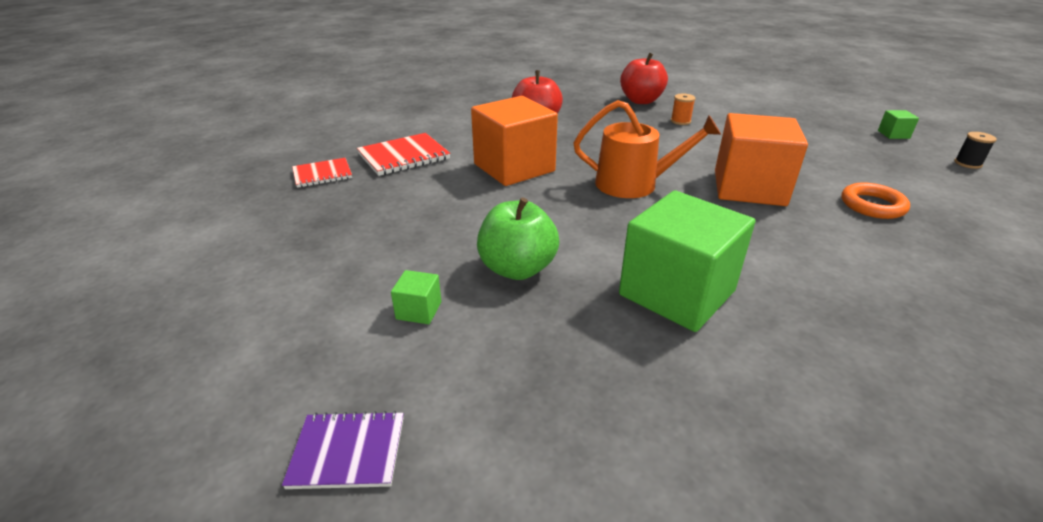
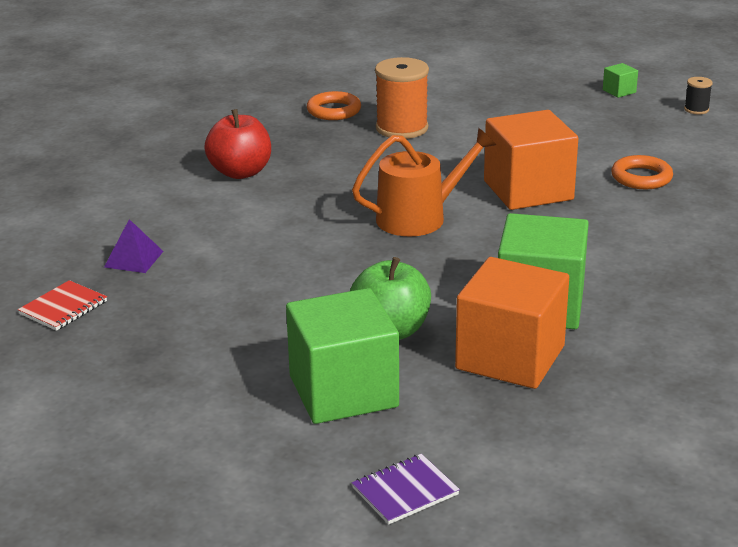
camera: 30 degrees left, 5 degrees down
red notebook [357,133,450,176] -> purple pyramid [104,219,164,273]
green cube [391,270,441,324] -> green cube [286,288,399,424], size x2.49
orange cube [471,96,558,186] -> orange cube moved to [455,257,569,389]
red apple [620,53,668,104] -> orange ring [307,91,361,120]
orange spool [671,94,696,125] -> orange spool [375,57,429,139], size x2.10

